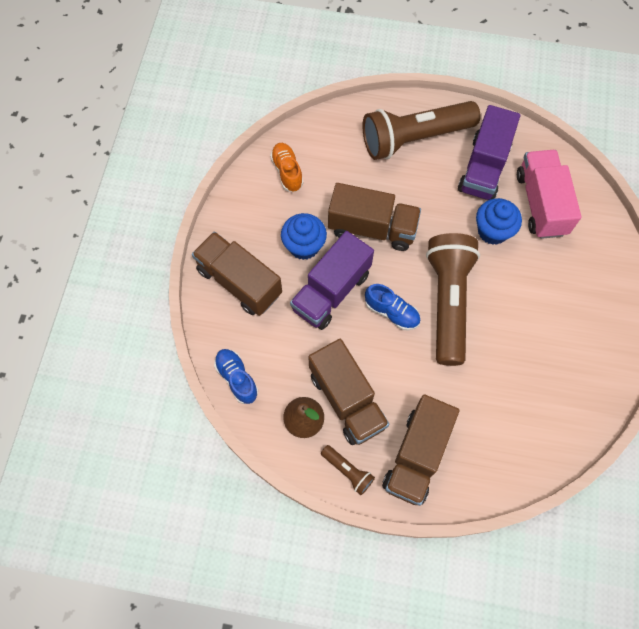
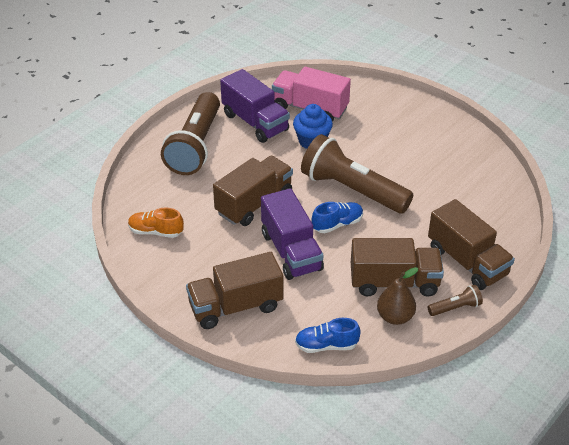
camera: 60 degrees left, 25 degrees down
blue cupcake [281,213,327,260] -> none

